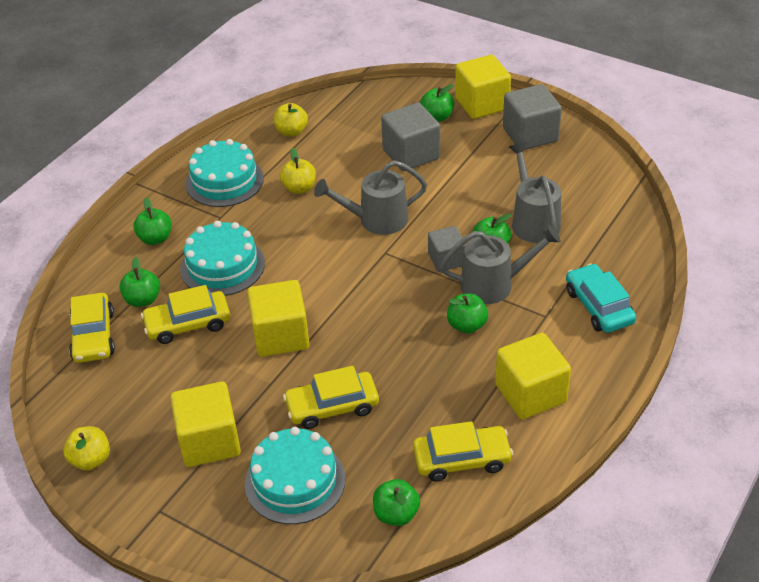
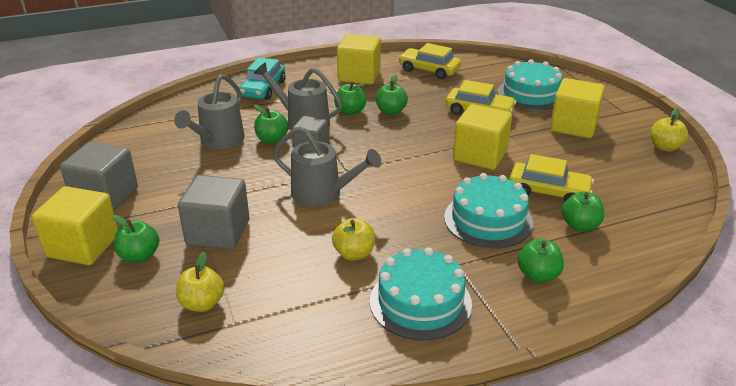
camera: 145 degrees left, 10 degrees down
yellow car [69,293,115,363] -> none
yellow apple [274,103,308,137] -> yellow apple moved to [176,251,225,312]
green apple [373,479,420,526] -> green apple moved to [376,75,408,115]

